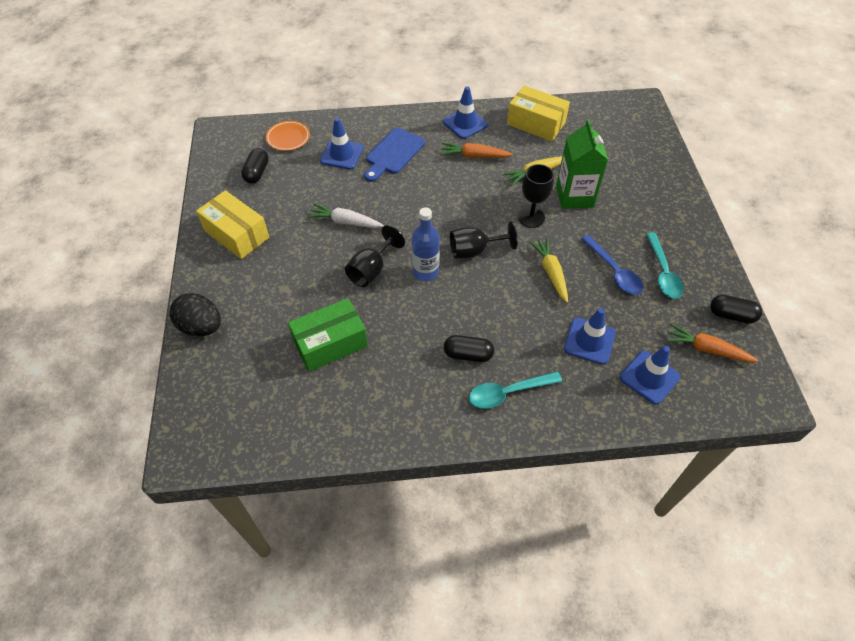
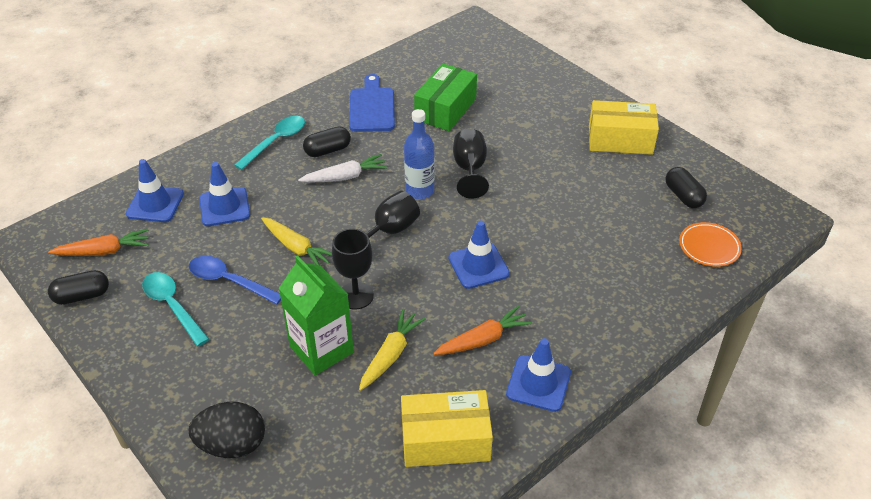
camera: 145 degrees right, 10 degrees down
black egg [169,293,221,336] -> black egg moved to [188,402,265,458]
white carrot [307,204,384,228] -> white carrot moved to [298,154,388,183]
blue traffic cone [320,118,364,170] -> blue traffic cone moved to [448,220,510,289]
blue cutting board [364,128,425,182] -> blue cutting board moved to [349,74,395,132]

